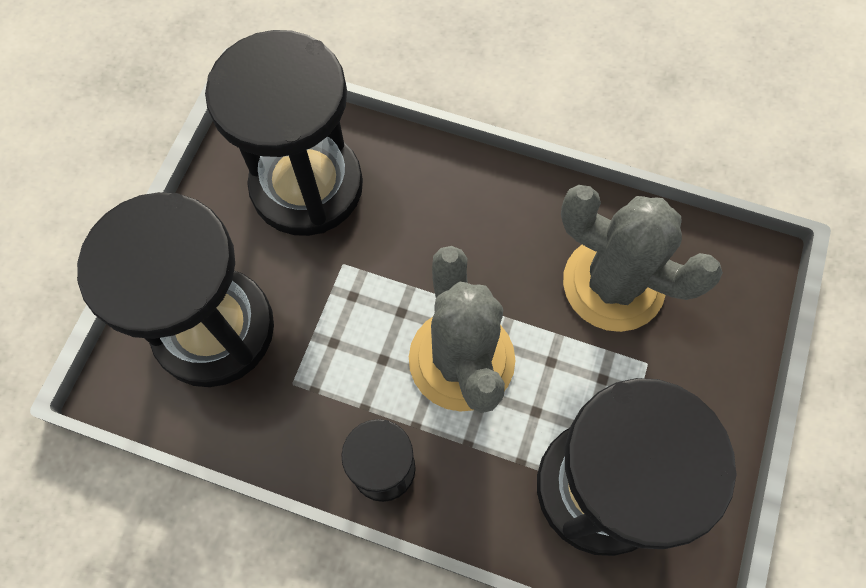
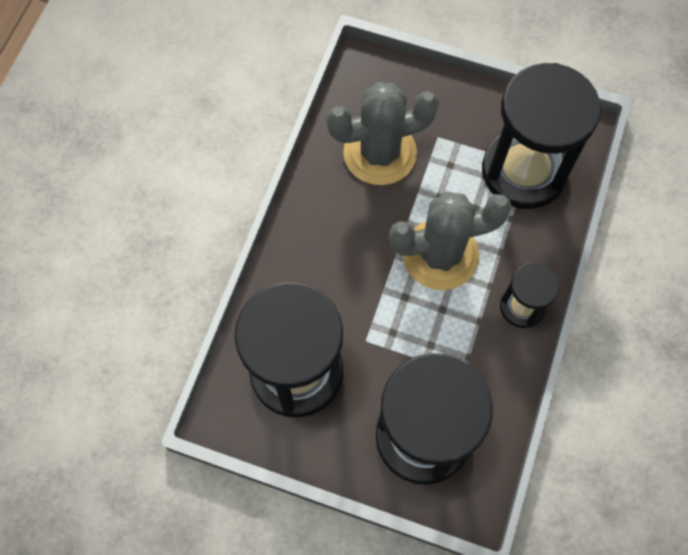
camera: 90 degrees left, 0 degrees up
grey cactus [561,185,723,332] -> grey cactus turned 45 degrees clockwise [327,82,439,185]

